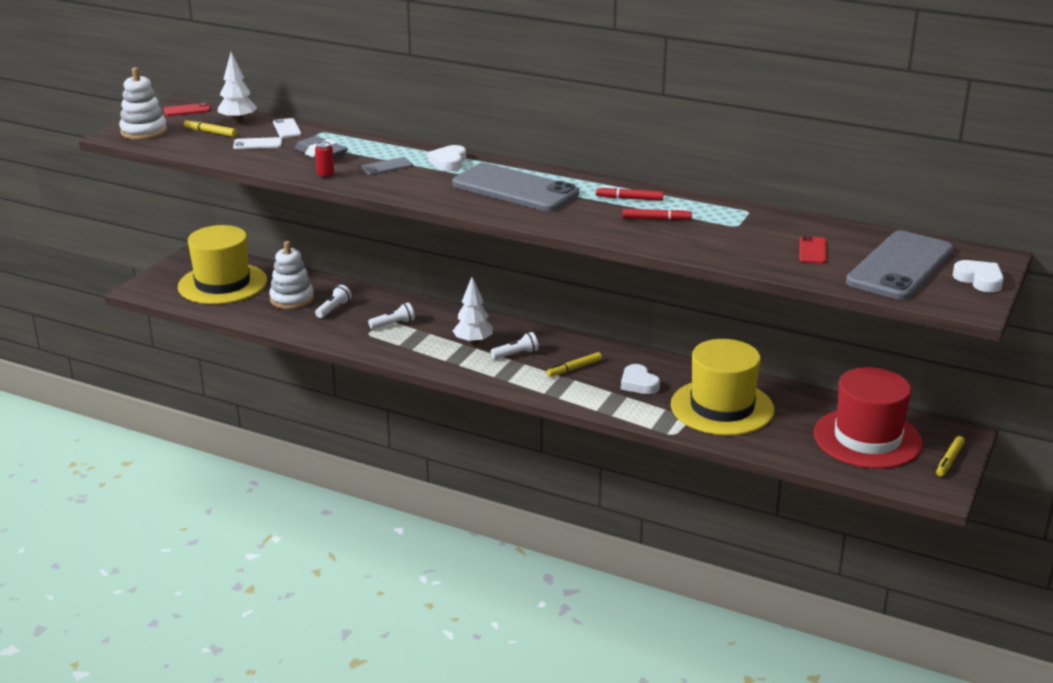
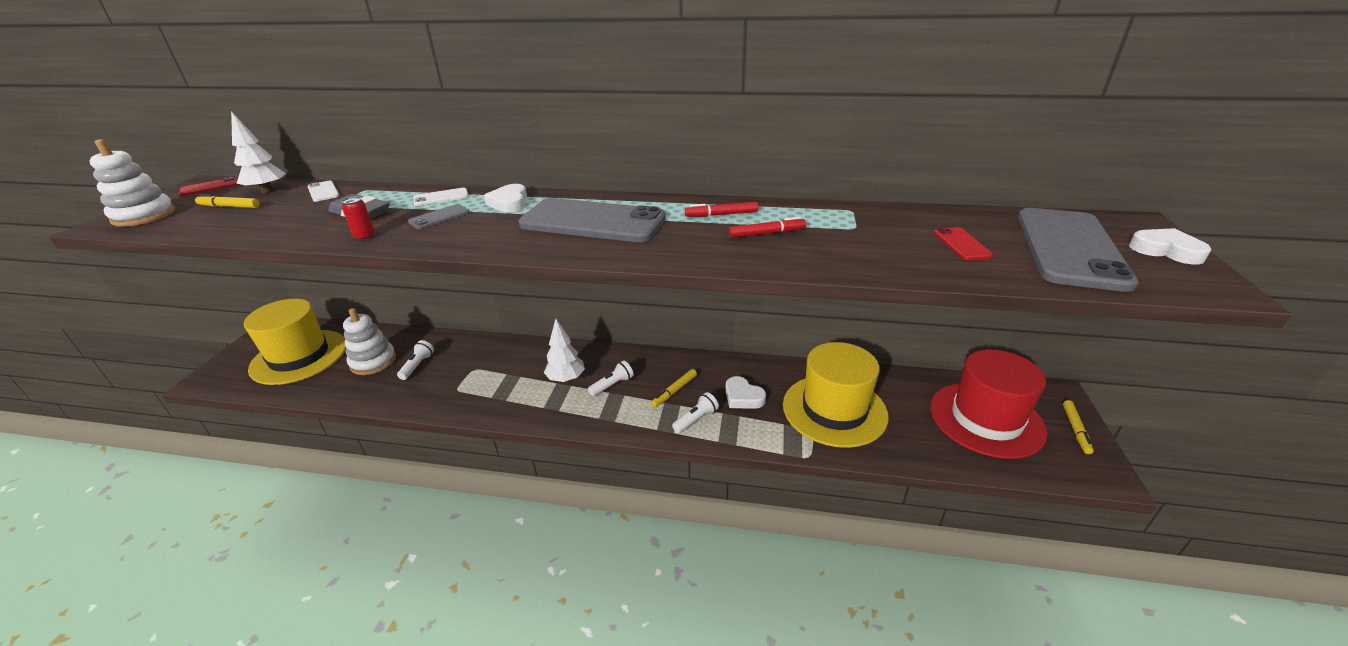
camera: 15 degrees left, 5 degrees up
white phone [233,137,282,149] -> white phone moved to [413,187,469,206]
white flashlight [368,302,415,329] -> white flashlight moved to [672,392,719,433]

